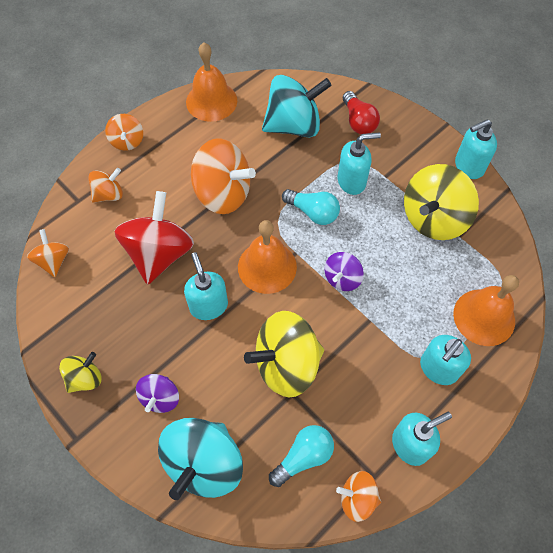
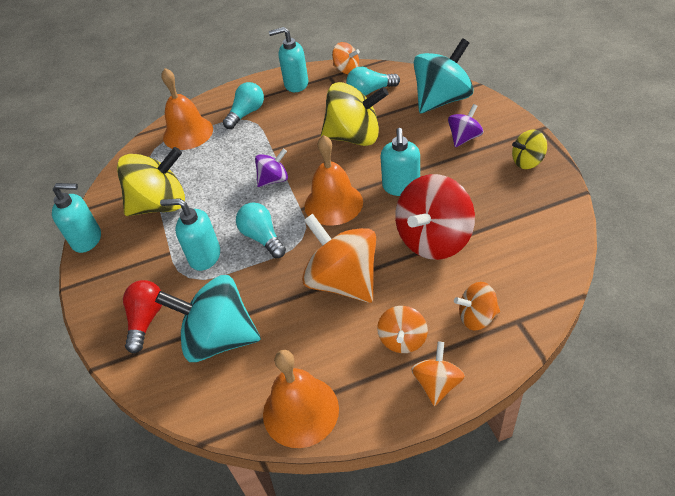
camera: 150 degrees left, 15 degrees down
orange spinning top [27,229,69,277] -> orange spinning top moved to [377,306,428,353]
turquoise soap dispenser [420,335,471,385] -> turquoise light bulb [223,82,264,129]

